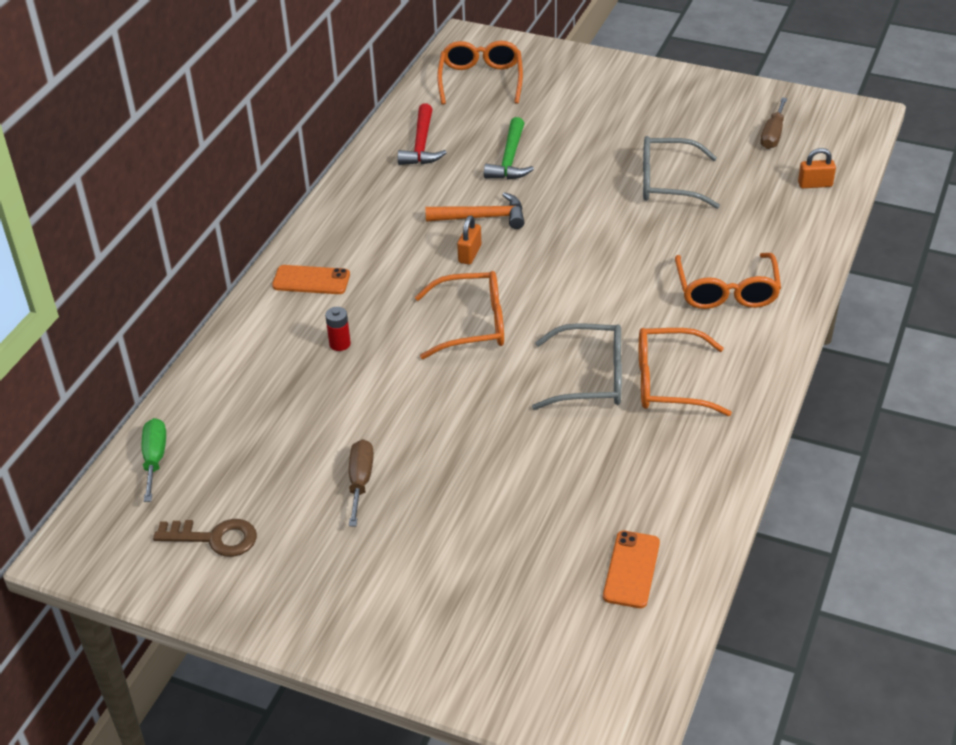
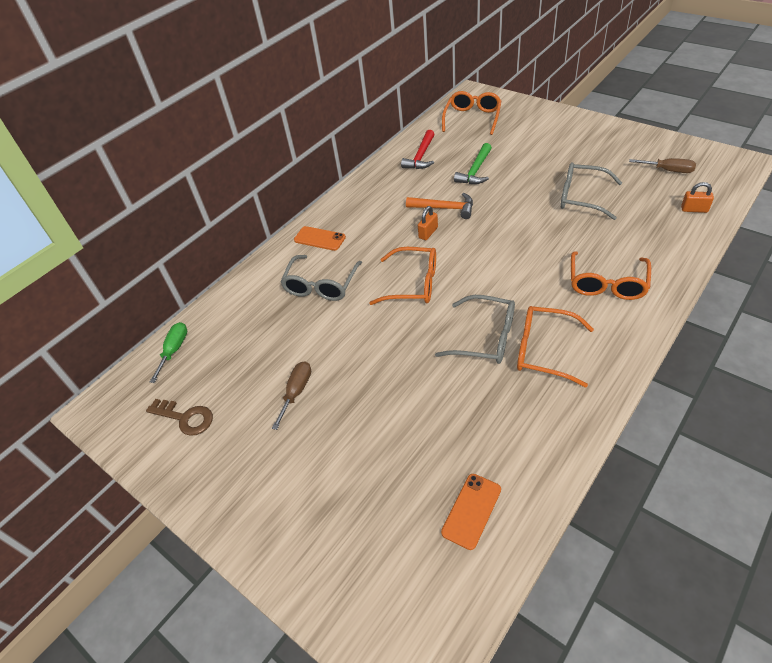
camera: 20 degrees right, 5 degrees up
red battery [325,307,351,351] -> grey glasses [280,255,362,301]
brown screwdriver [760,97,787,149] -> brown screwdriver turned 105 degrees counterclockwise [629,158,696,173]

